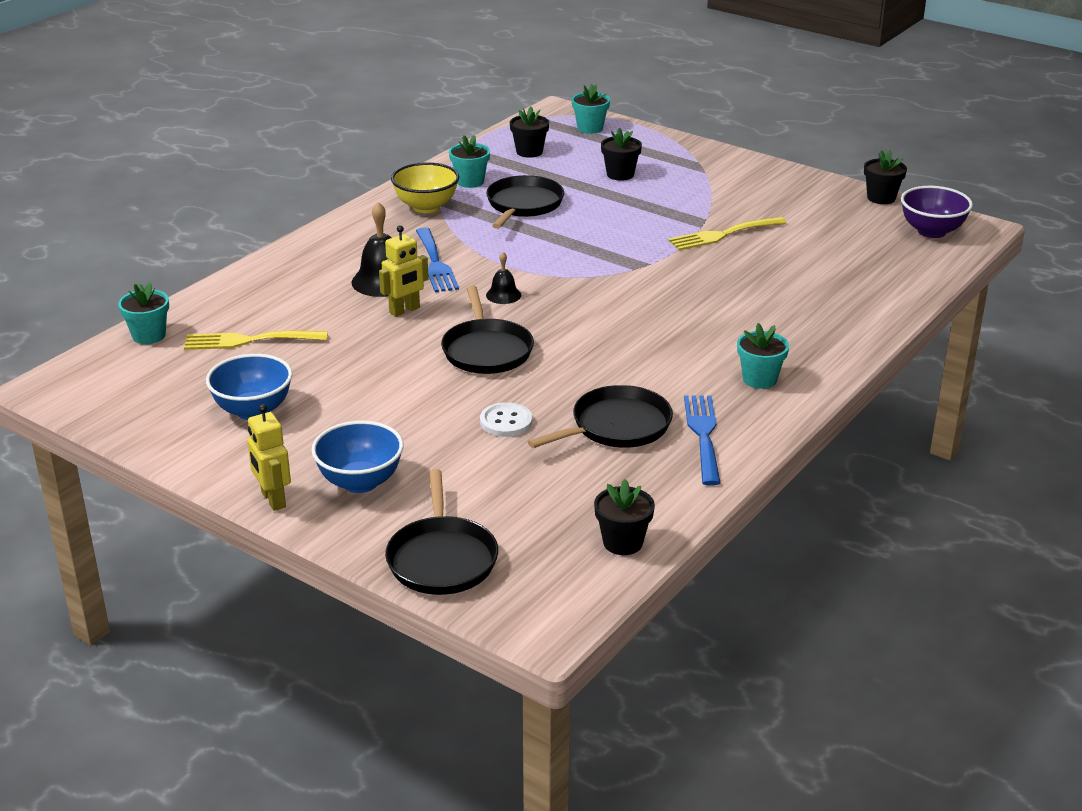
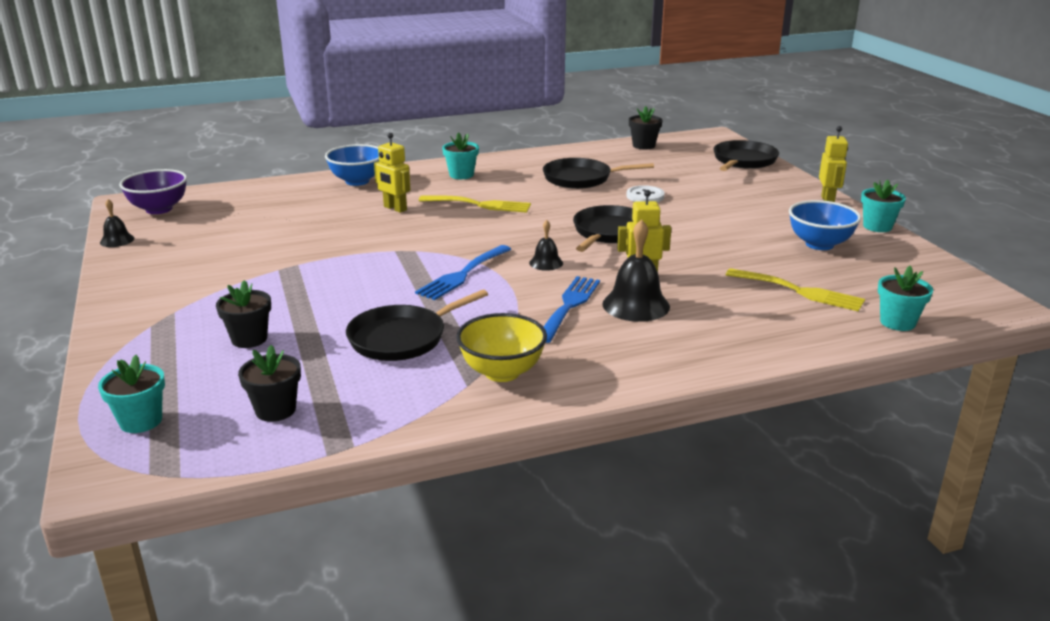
camera: 145 degrees left, 5 degrees down
blue bowl [312,421,404,493] -> blue bowl moved to [325,144,380,186]
turquoise flower pot [449,135,490,188] -> turquoise flower pot moved to [861,180,906,232]
yellow fork [668,217,786,250] -> yellow fork moved to [419,195,531,213]
blue fork [684,396,721,486] -> blue fork moved to [415,245,511,300]
black flower pot [864,150,907,204] -> black bell [100,199,134,247]
none -> yellow robot [374,133,410,213]

